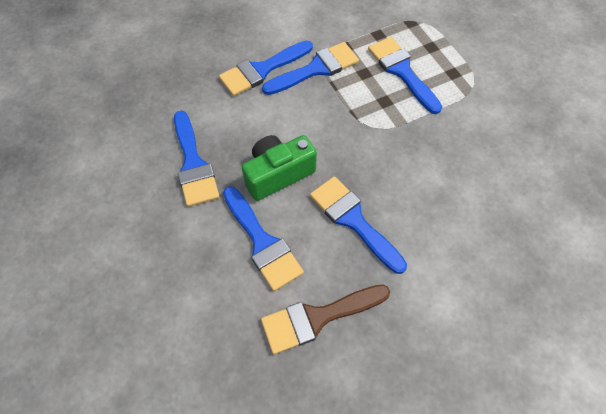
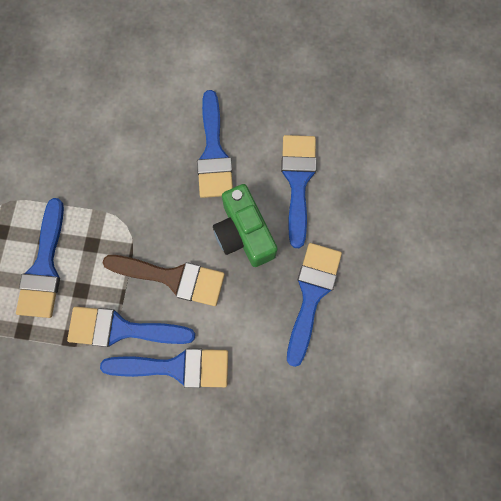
camera: 145 degrees left, 15 degrees up
green camera [242,135,317,201] -> green camera turned 60 degrees clockwise [213,184,278,267]
brown brush [261,284,390,354] -> brown brush moved to [102,255,225,306]

